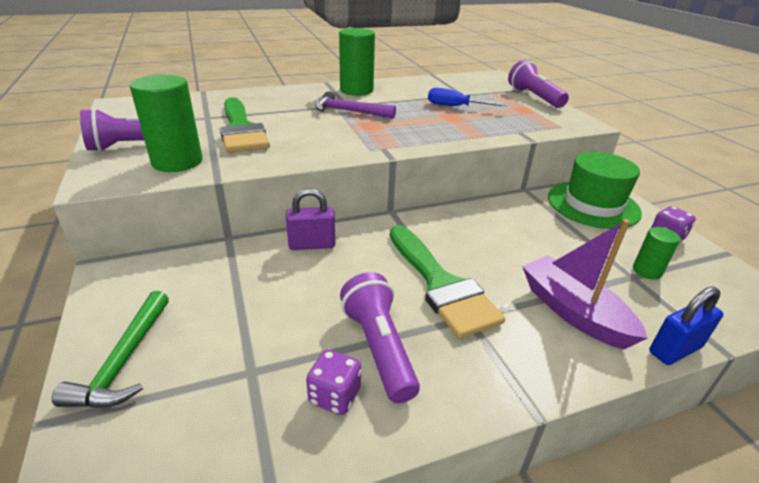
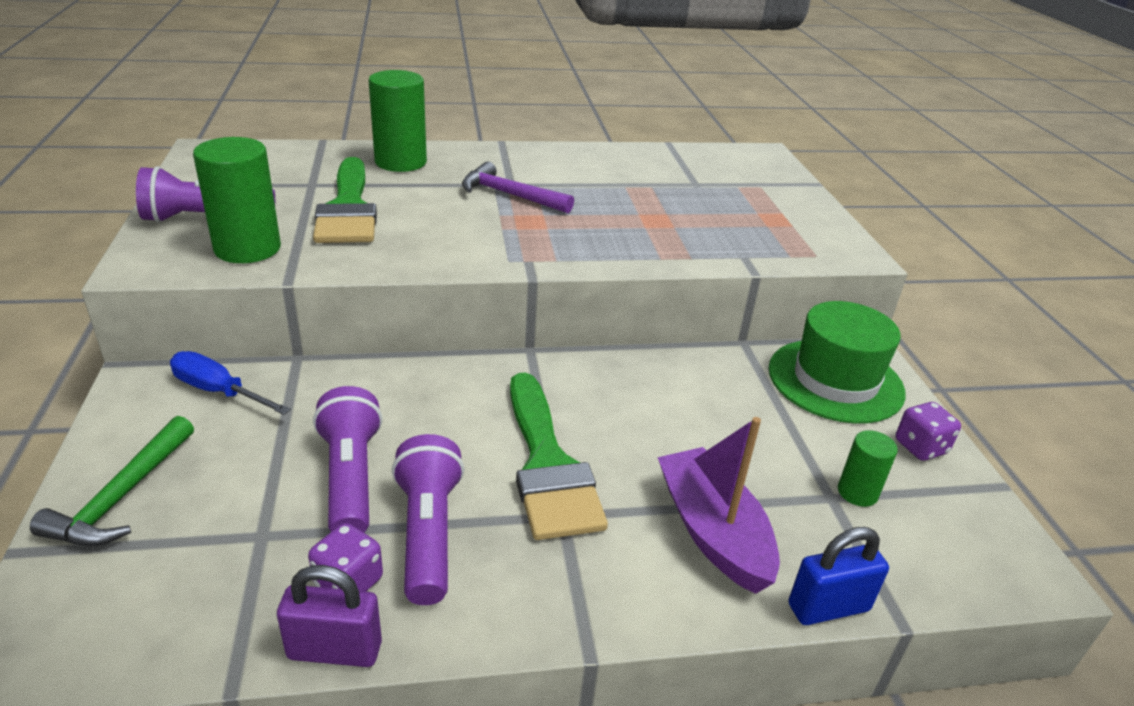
camera: 10 degrees right, 0 degrees up
purple padlock [286,188,335,250] -> purple padlock moved to [277,565,382,667]
green cylinder [339,28,375,96] -> green cylinder moved to [369,70,427,172]
blue screwdriver [428,88,507,106] -> blue screwdriver moved to [170,351,291,415]
purple flashlight [508,60,569,108] -> purple flashlight moved to [313,386,382,533]

